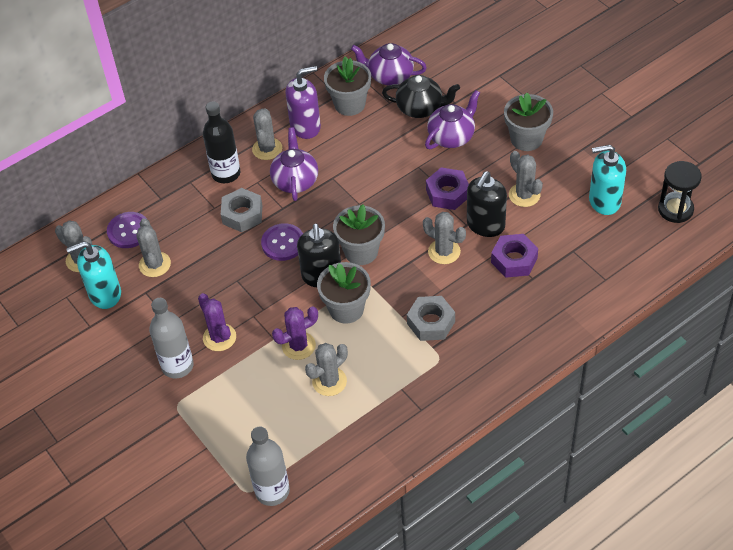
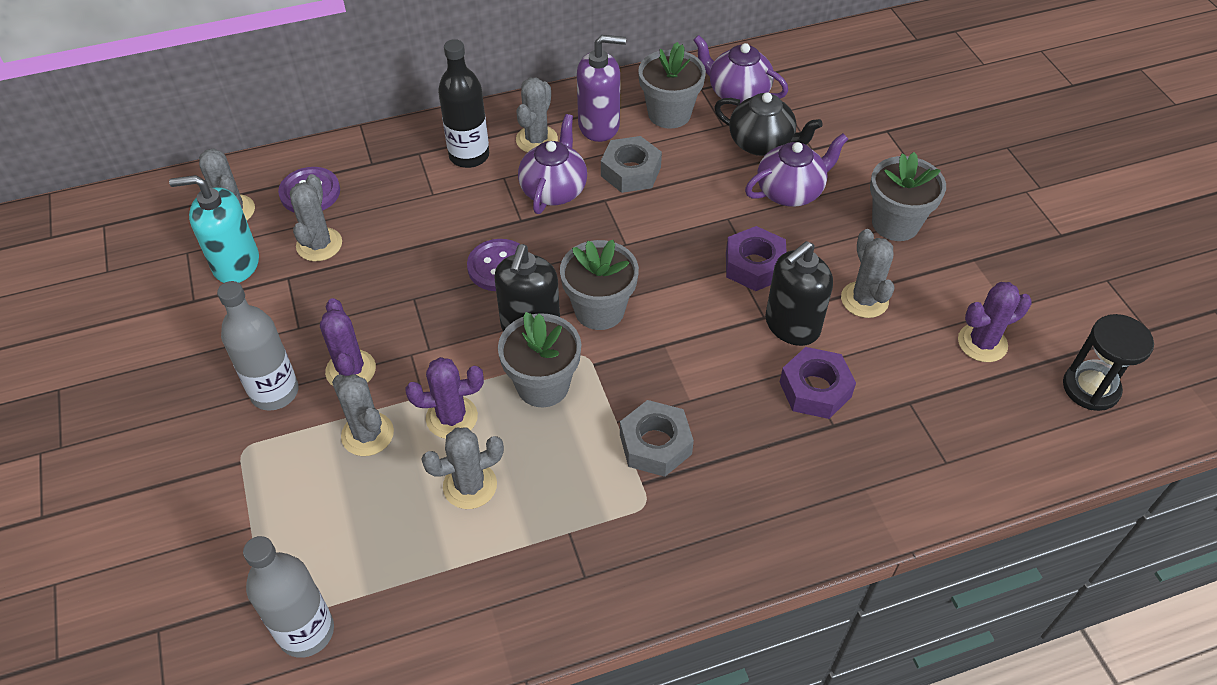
camera: 15 degrees right, 0 degrees up
grey nut [221,188,262,232] -> grey nut moved to [601,136,662,193]
grey cactus [423,212,466,264] -> grey cactus moved to [332,374,394,456]
turquoise soap dispenser [589,145,626,215] -> purple cactus [958,282,1032,362]

